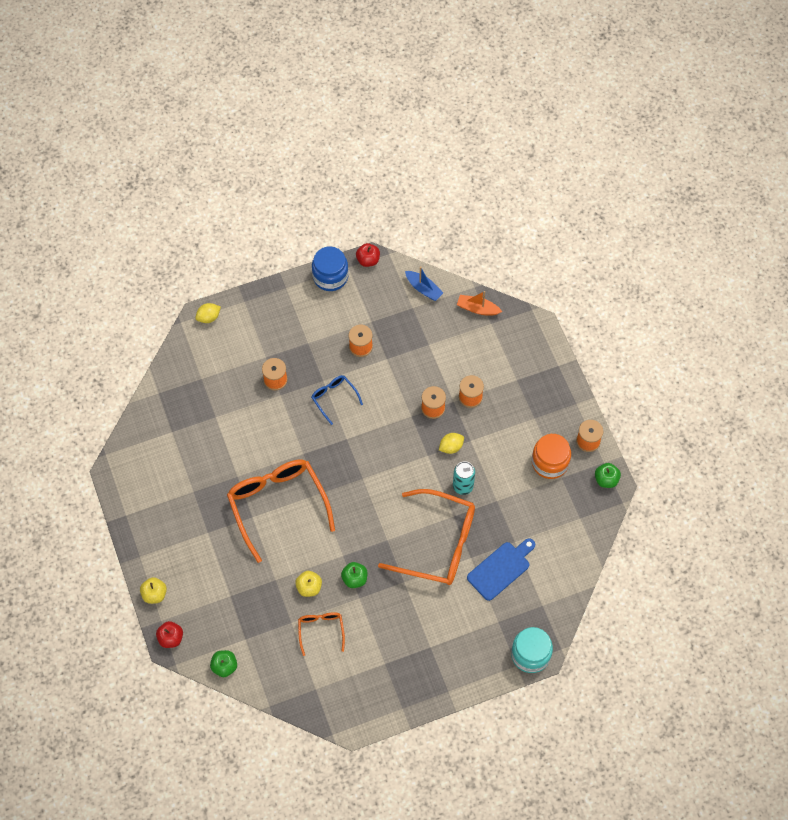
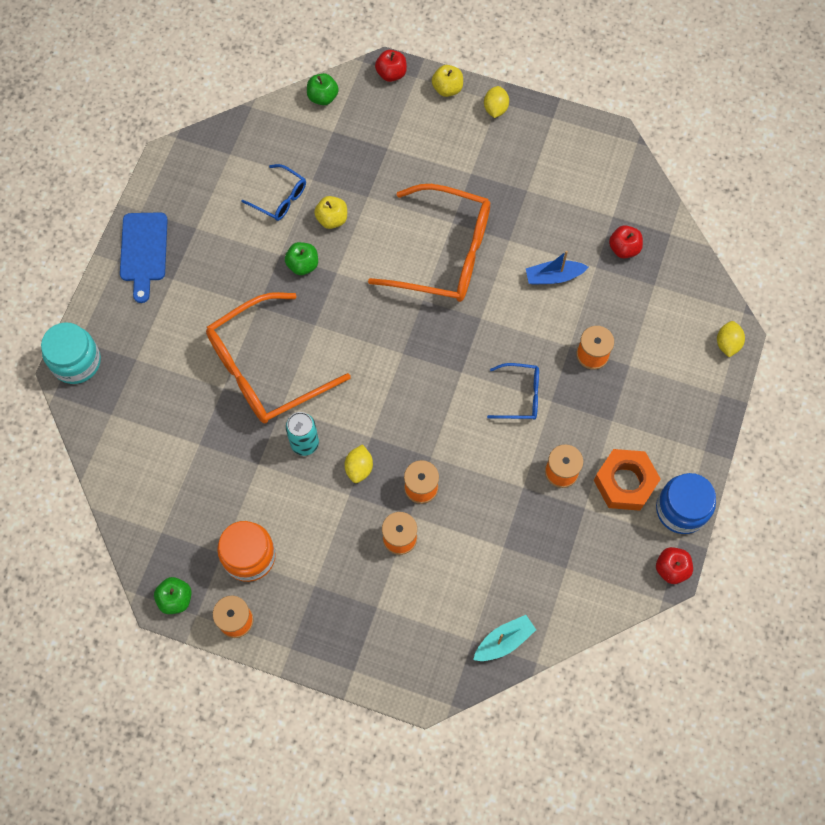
camera: 130 degrees right, 5 degrees up
orange glasses [298,612,345,656] -> blue glasses [241,164,306,221]
blue boat [405,266,443,301] -> blue boat moved to [526,251,588,285]
orange boat [457,291,502,316] -> turquoise boat [473,615,536,661]
blue cutting board [467,538,535,601] -> blue cutting board moved to [120,212,168,303]
none -> yellow lemon [484,86,509,118]
none -> orange nut [594,449,661,511]
none -> red apple [609,225,643,258]

